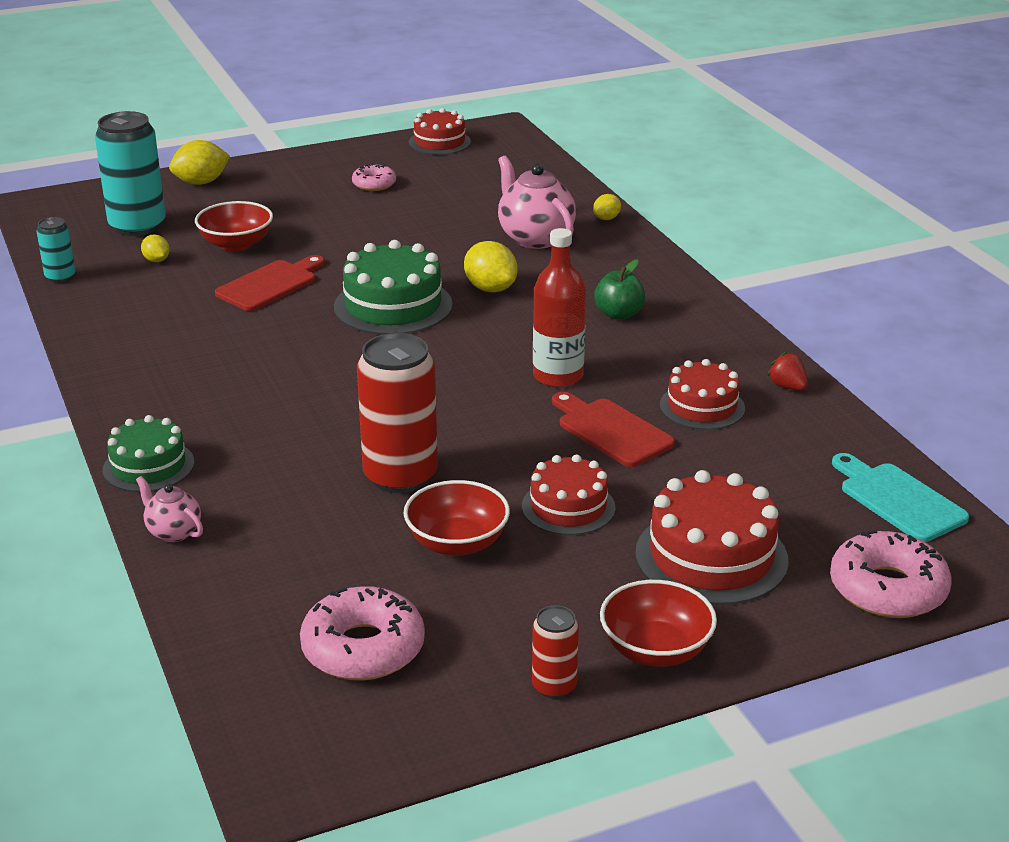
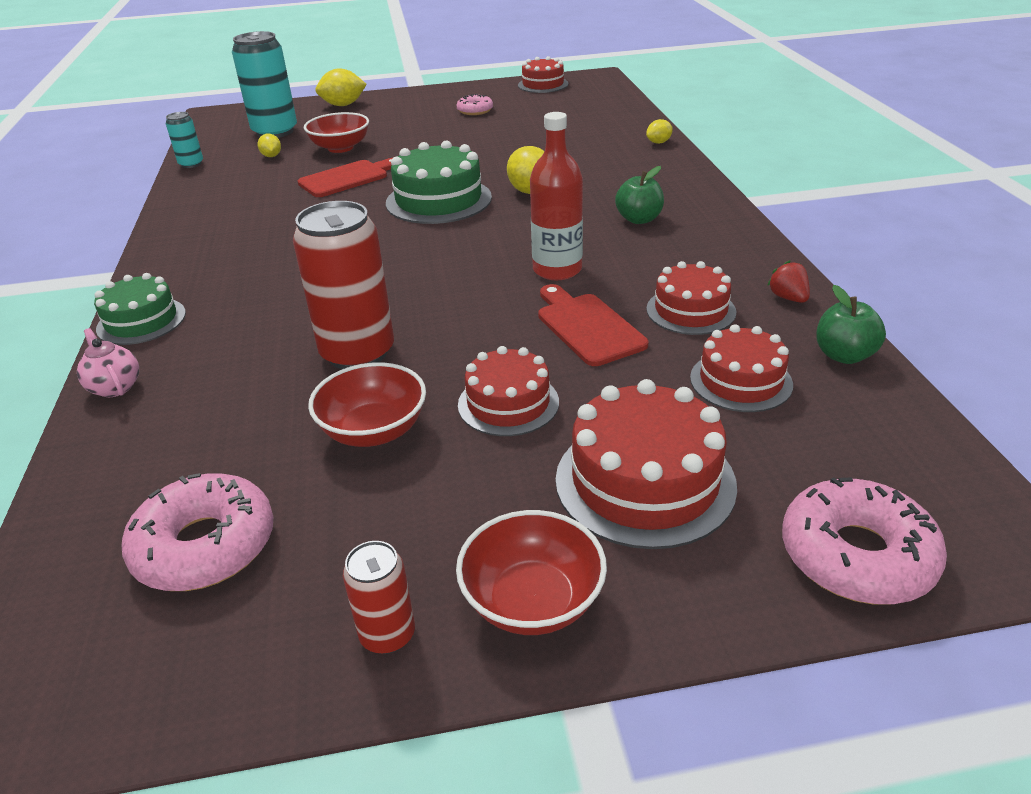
camera: 15 degrees right, 5 degrees up
pink teapot [498,156,576,249] -> none
turquoise cutting board [832,453,969,542] -> none
none -> red cake [690,324,793,412]
none -> green apple [816,285,886,364]

